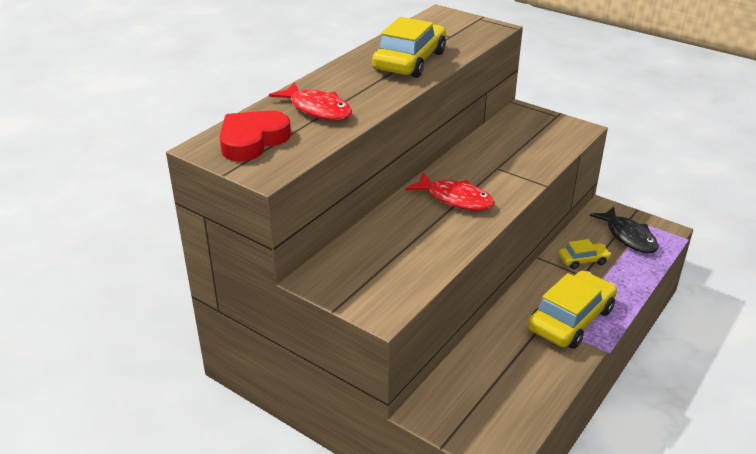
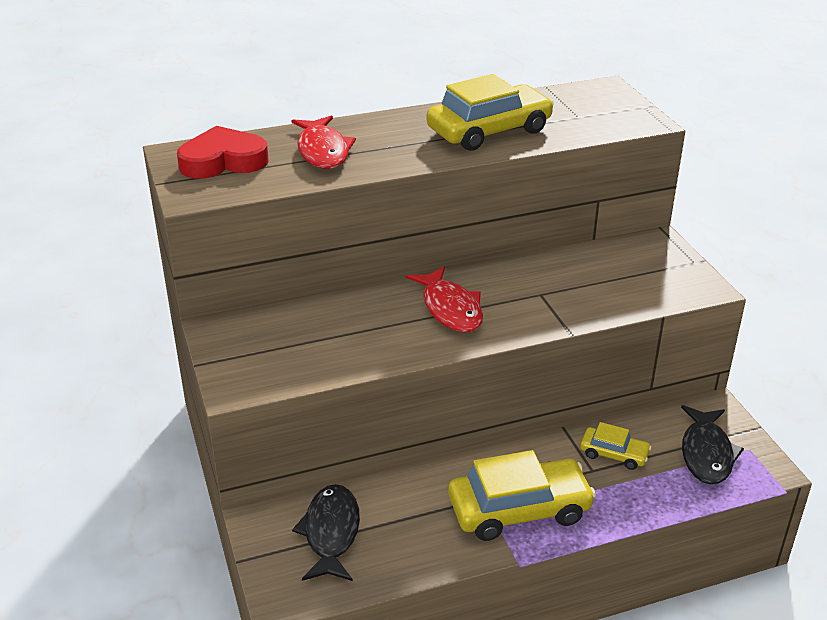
camera: 35 degrees right, 0 degrees up
none -> black fish [292,484,360,581]

